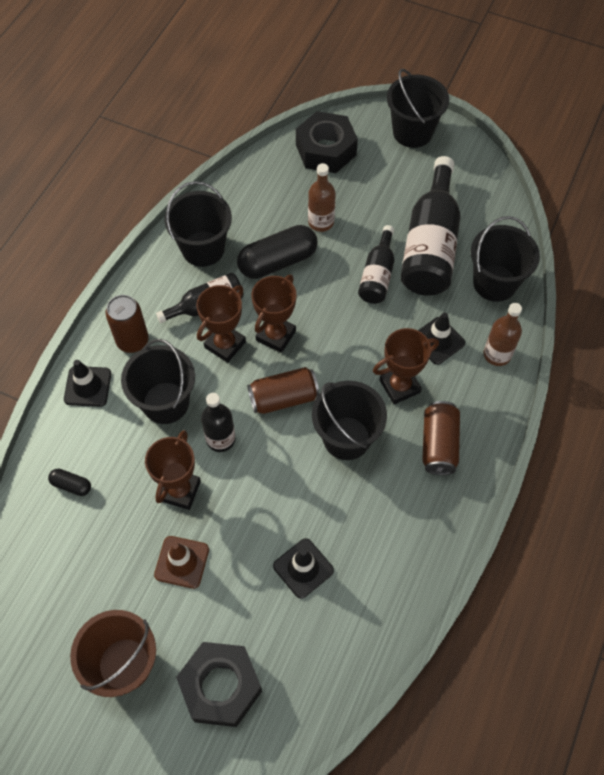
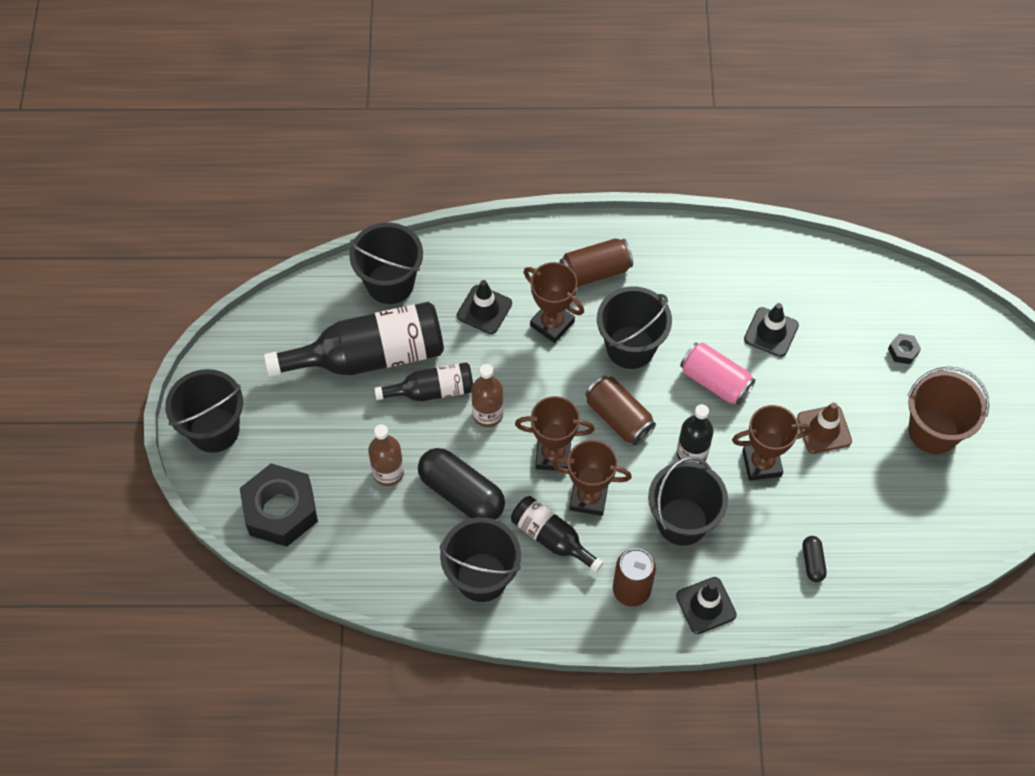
camera: 115 degrees left, 0 degrees up
black nut [176,642,262,727] -> black nut [888,333,921,364], size x0.41
brown bottle [484,303,522,366] -> brown bottle moved to [471,364,504,427]
none -> pink can [680,343,755,405]

